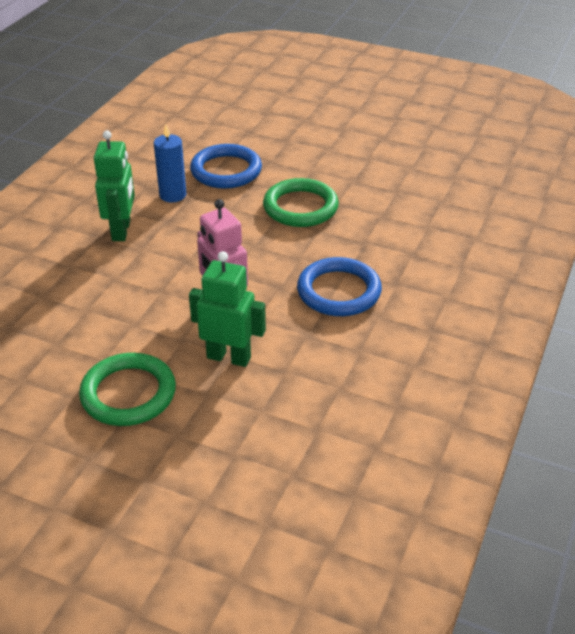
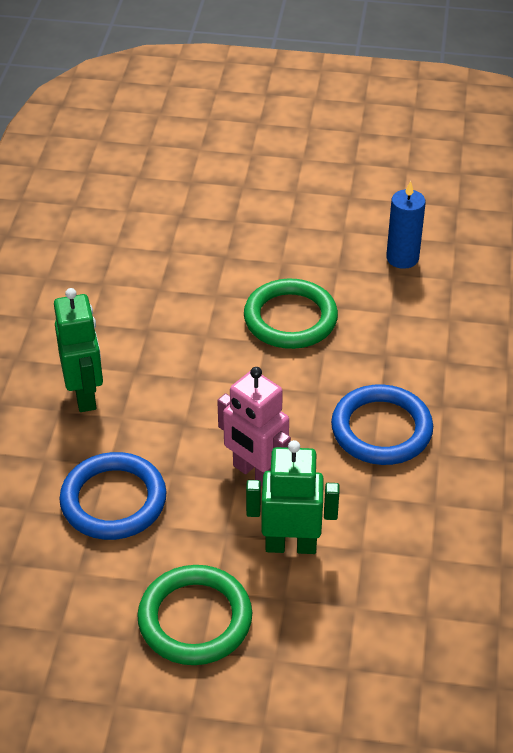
camera: 15 degrees left, 5 degrees up
blue candle [154,124,187,202] -> blue candle moved to [386,181,426,269]
blue ring [190,144,262,189] -> blue ring moved to [59,452,167,540]

